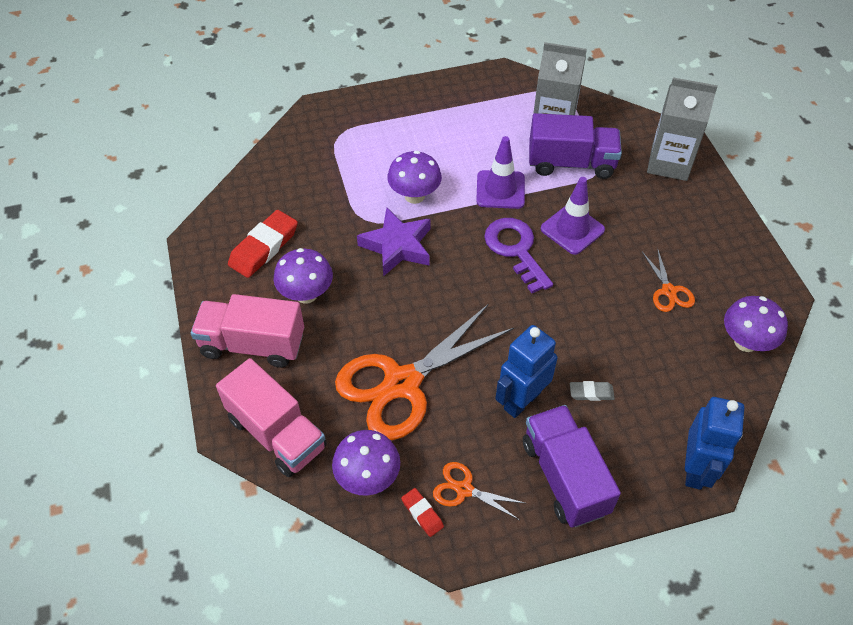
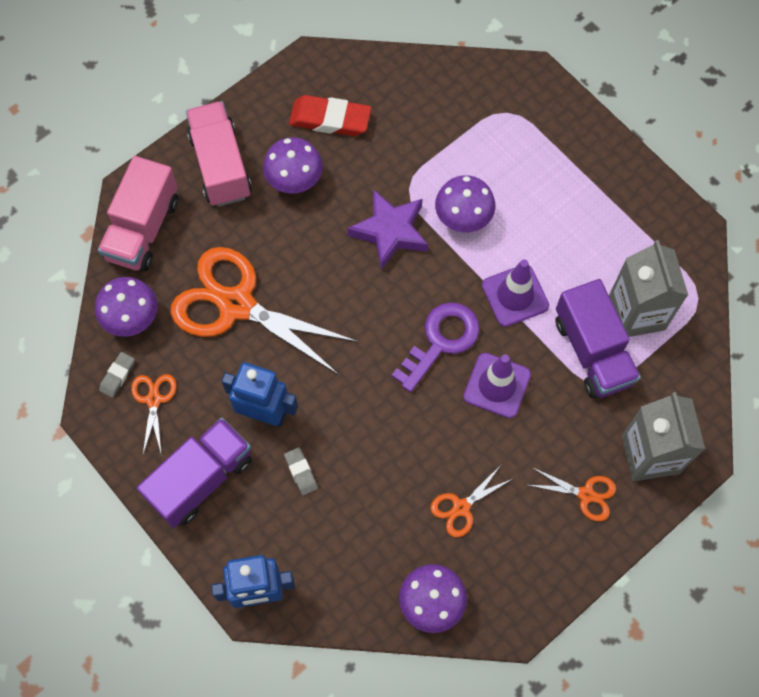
camera: 65 degrees right, 15 degrees up
red eraser [401,488,444,537] -> grey eraser [99,352,135,398]
none -> orange scissors [528,467,616,521]

